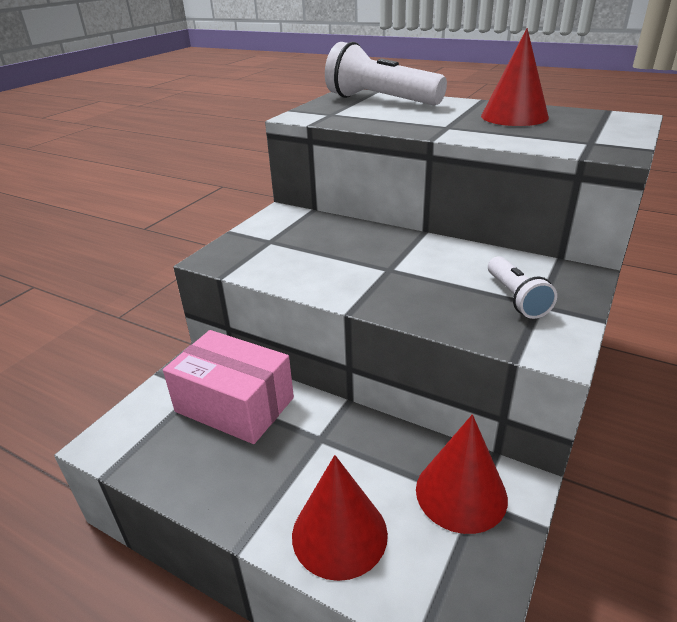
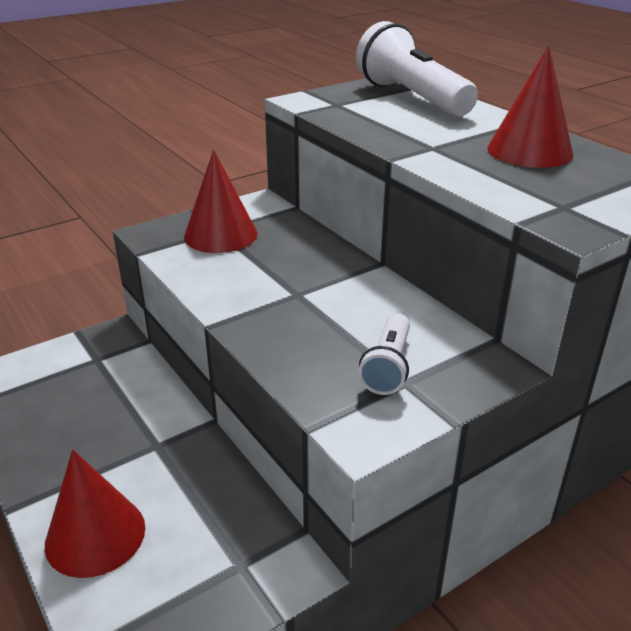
camera: 25 degrees right, 0 degrees up
pink box [163,330,294,444] -> none
red cone [416,414,508,534] -> red cone moved to [184,150,257,253]

